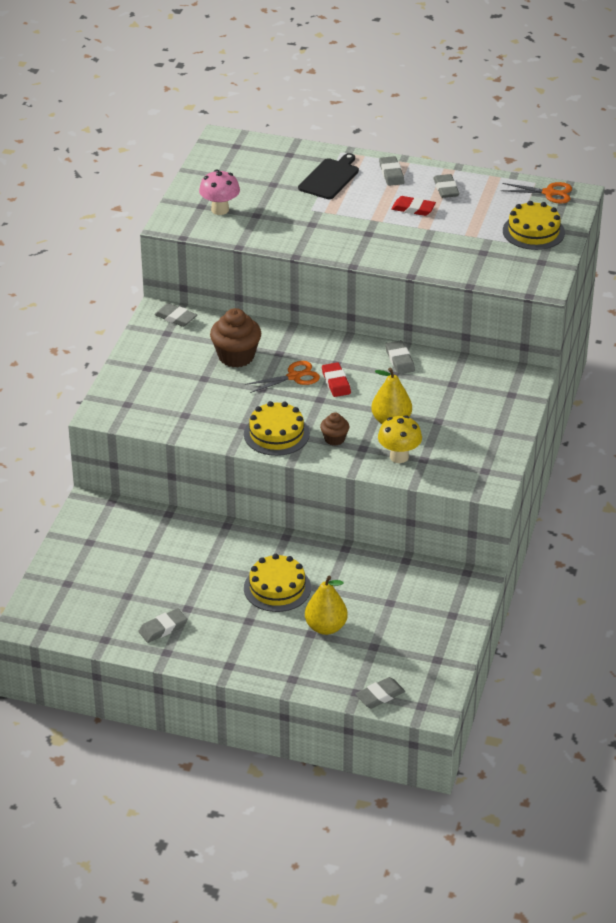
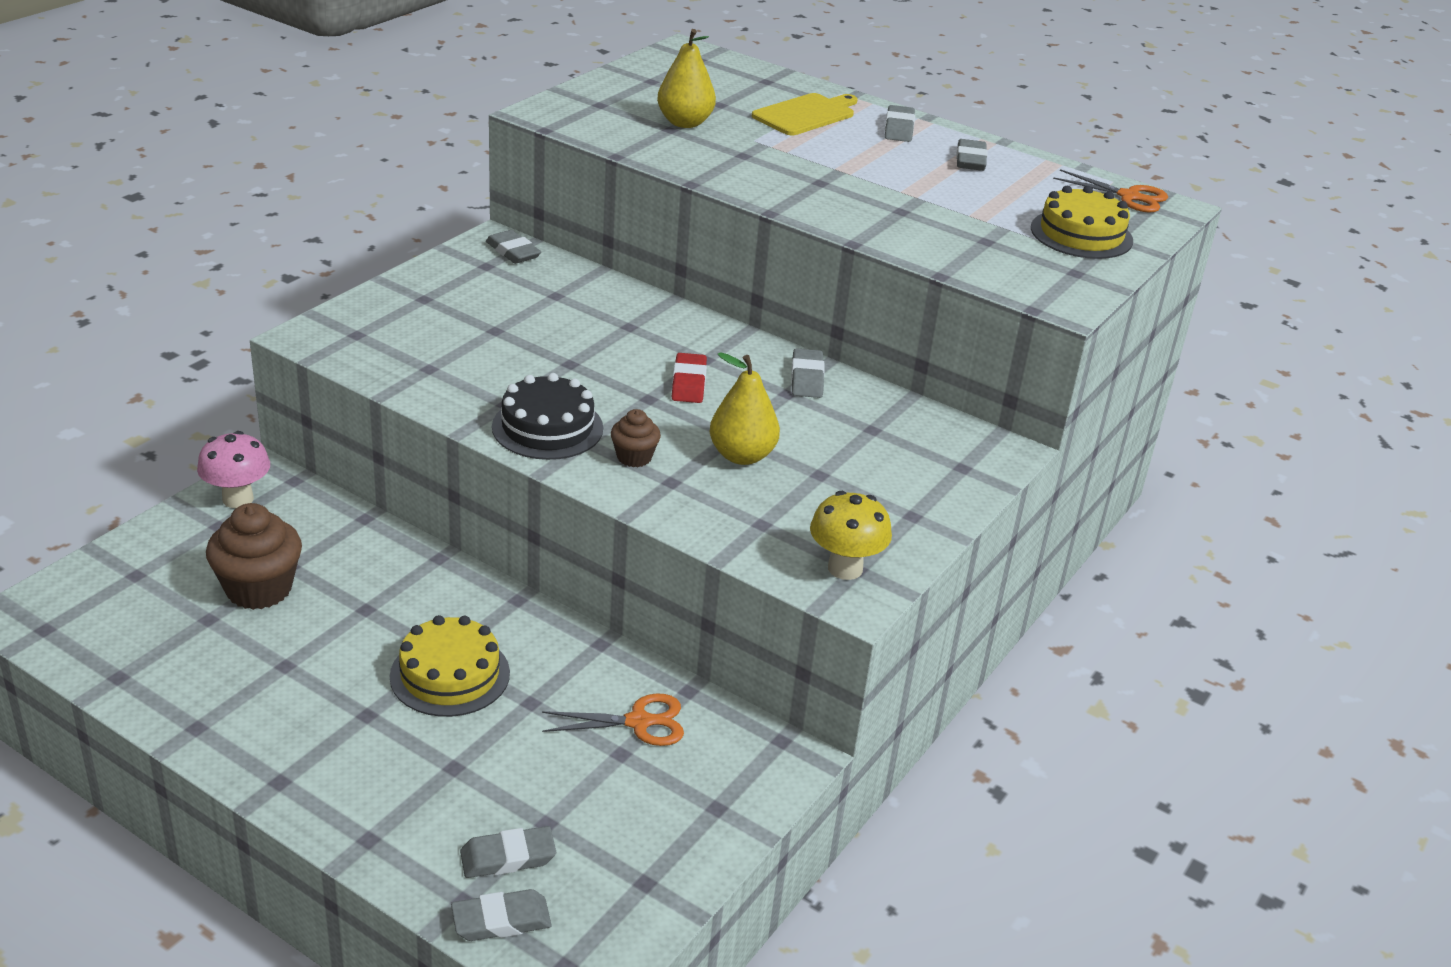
camera: 15 degrees right, 5 degrees down
grey eraser [138,608,187,643] -> grey eraser moved to [460,826,556,878]
pink mushroom [199,170,240,215] -> pink mushroom moved to [197,431,270,508]
brown cupcake [210,308,261,368] -> brown cupcake moved to [206,503,302,610]
yellow cake [244,401,310,456] -> black cake [492,373,603,460]
orange scissors [245,361,320,393] -> orange scissors moved to [542,694,684,746]
black cutting board [298,153,359,199] -> yellow cutting board [752,93,858,135]
yellow pear [305,576,348,635] -> yellow pear moved to [657,29,716,128]
yellow mushroom [378,415,422,463] -> yellow mushroom moved to [810,491,892,580]
red eraser [391,196,436,216] -> none

